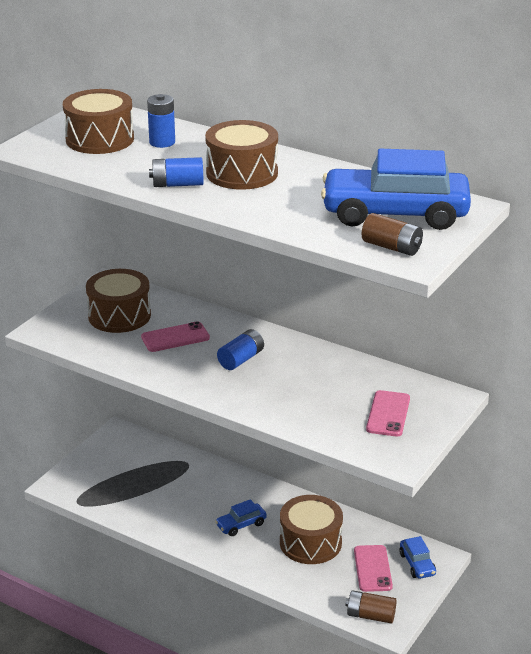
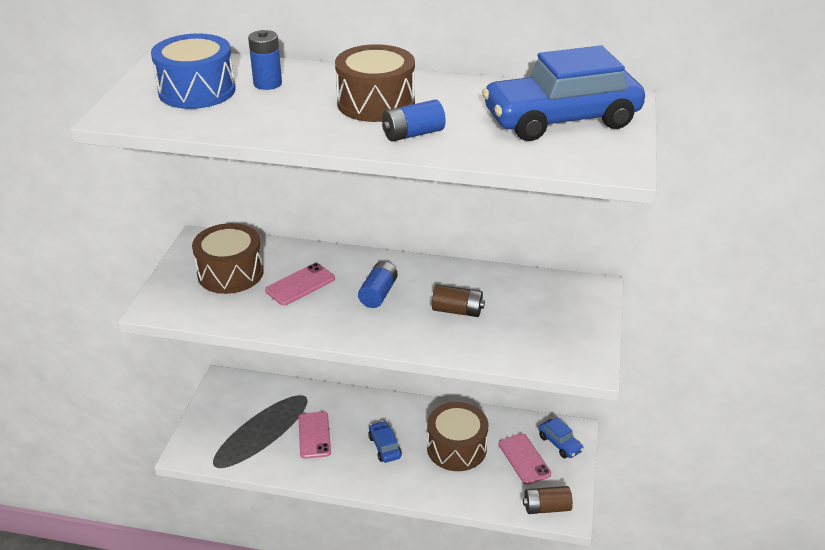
camera: 20 degrees left, 5 degrees up
brown drum [63,89,134,154] -> blue drum [151,33,236,109]
blue battery [149,157,203,187] -> blue battery moved to [382,99,446,142]
blue car [215,499,267,536] -> blue car turned 120 degrees clockwise [368,421,402,463]
brown battery [362,213,423,256] -> brown battery moved to [432,285,485,317]
pink phone [366,390,410,437] -> pink phone moved to [298,411,331,459]

